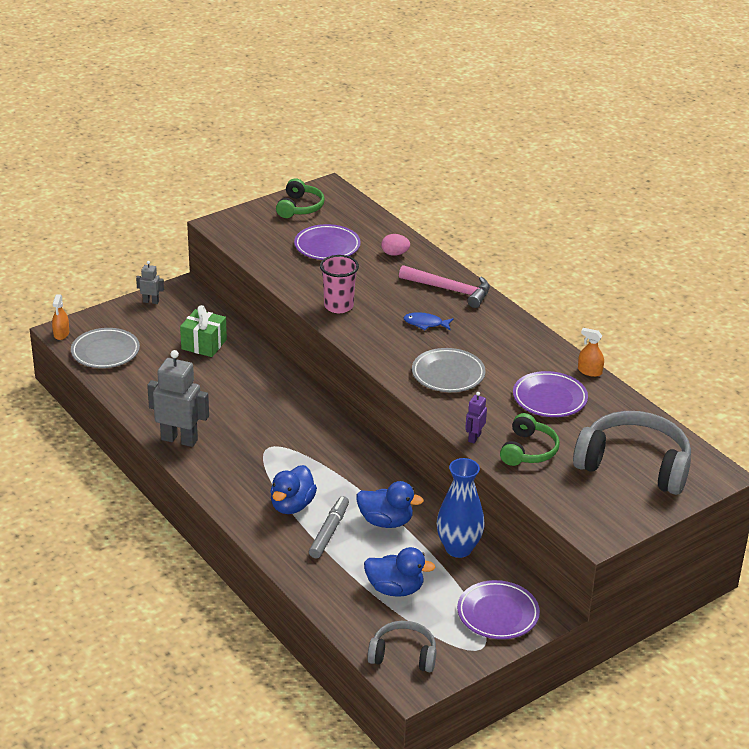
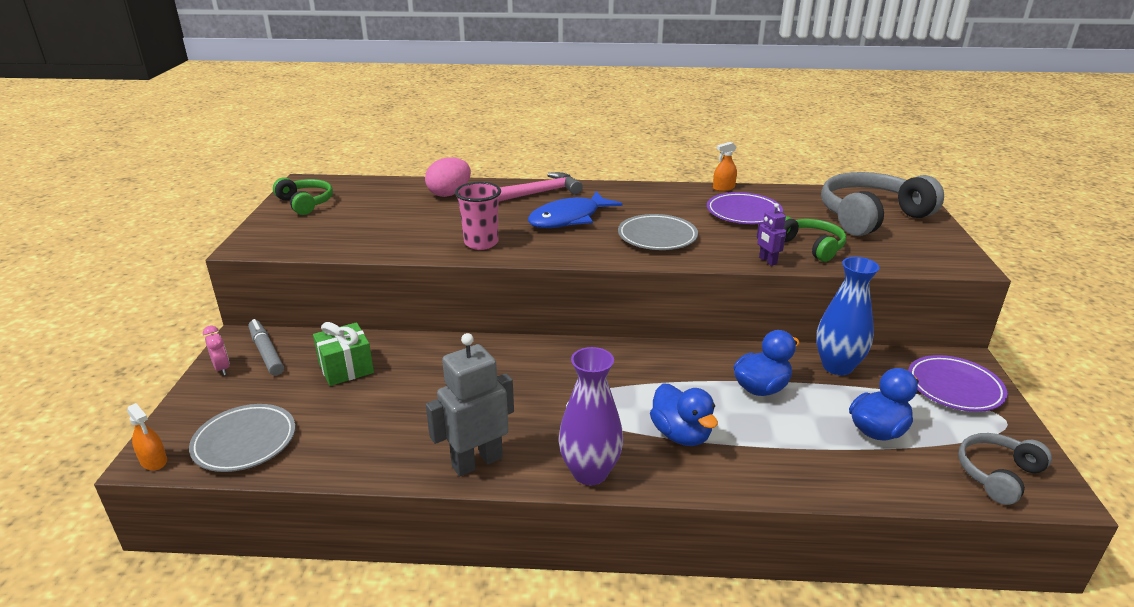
camera: 50 degrees left, 5 degrees down
grey robot [136,261,164,304] -> pink clock [203,325,230,376]
purple plate [294,224,361,260] -> none
grey marker [309,496,349,558] -> grey marker moved to [249,319,284,376]
pink egg [381,234,410,256] -> pink egg [425,157,471,197], size x1.60
blue fish [403,312,454,330] -> blue fish [528,191,622,228], size x1.93
none -> purple vase [558,347,623,485]

